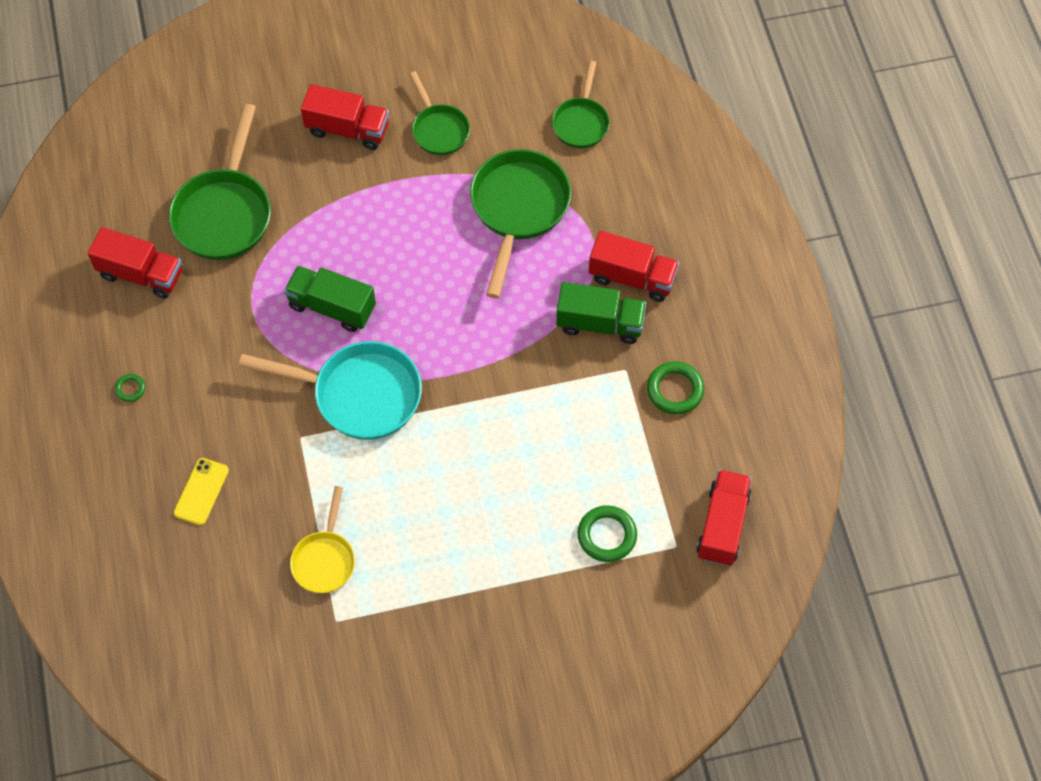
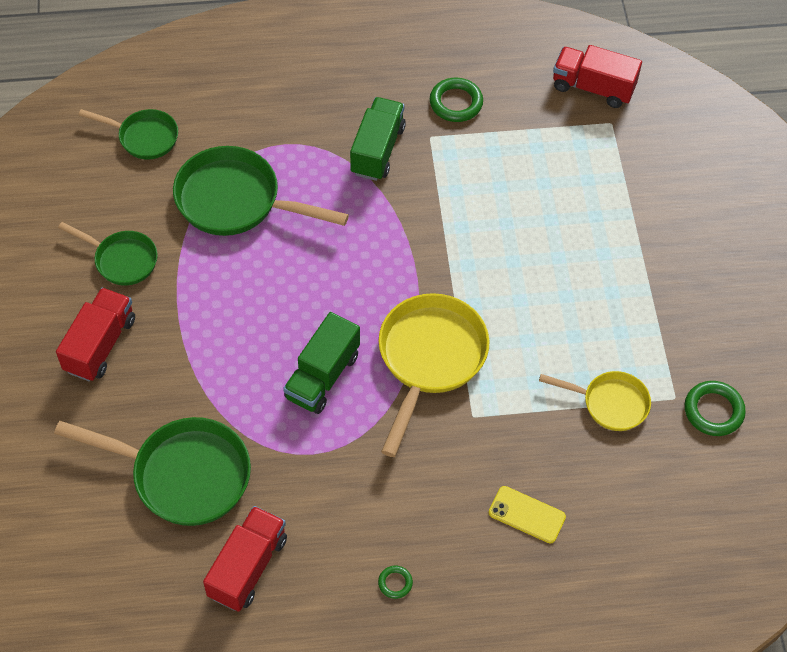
camera: 85 degrees left, 5 degrees down
turquoise pan [239,341,422,440] -> yellow pan [379,293,490,457]
green pan [409,71,470,155] -> green pan turned 45 degrees clockwise [58,222,158,286]
green ring [578,505,637,562] -> green ring moved to [685,381,746,436]
red truck [589,231,679,302] -> none

